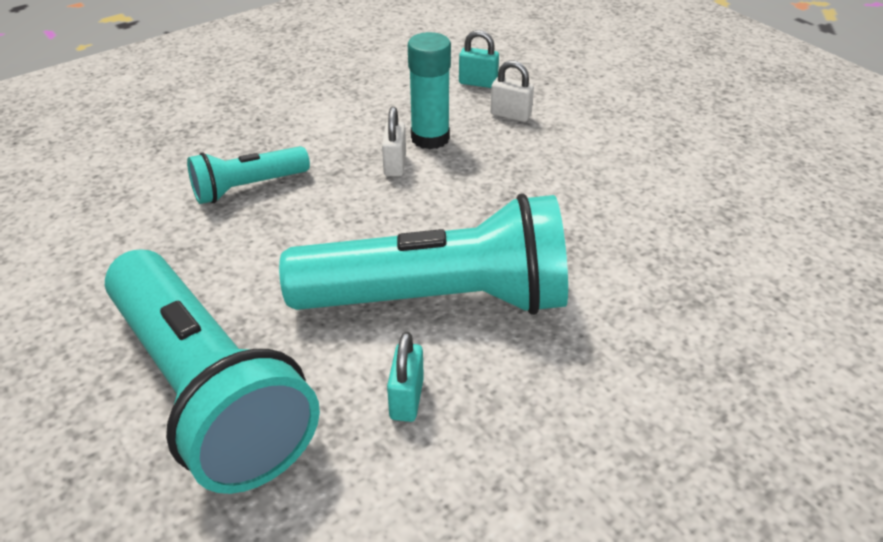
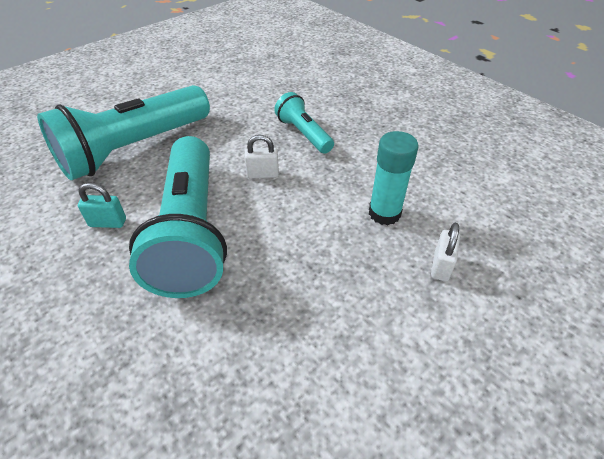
camera: 85 degrees right, 5 degrees up
white padlock [382,107,406,176] -> white padlock moved to [244,135,279,178]
turquoise padlock [459,30,499,88] -> none

